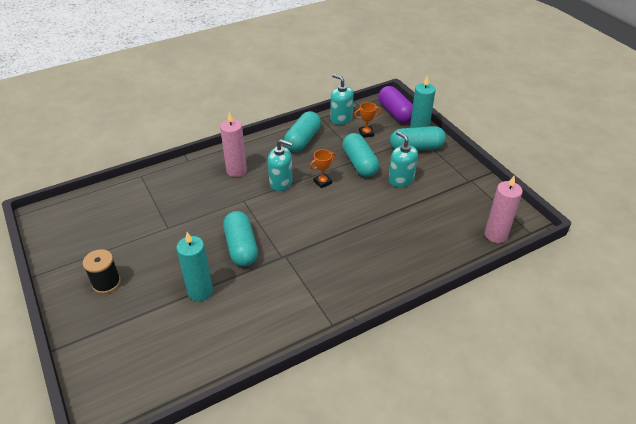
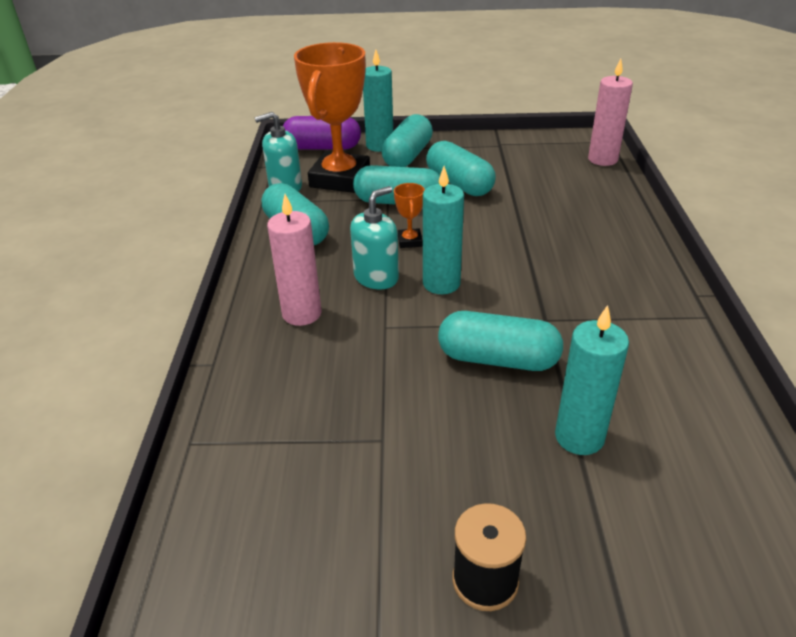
camera: 60 degrees left, 5 degrees down
orange trophy [354,102,381,138] -> orange trophy [294,42,370,193], size x2.47
turquoise soap dispenser [389,131,418,187] -> turquoise capsule [426,141,496,196]
none -> turquoise candle [423,166,464,294]

